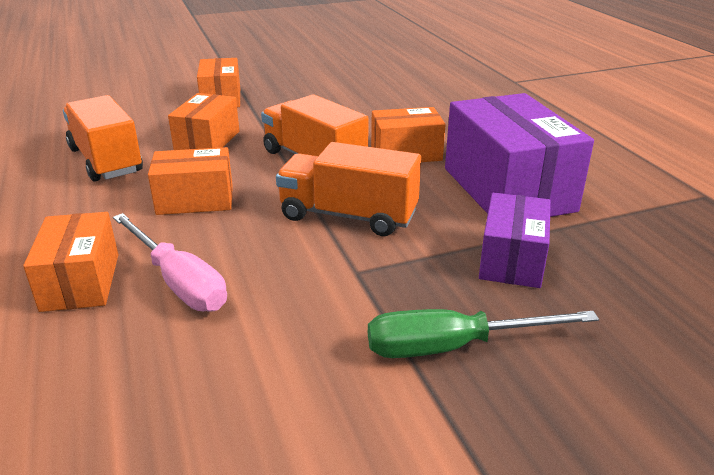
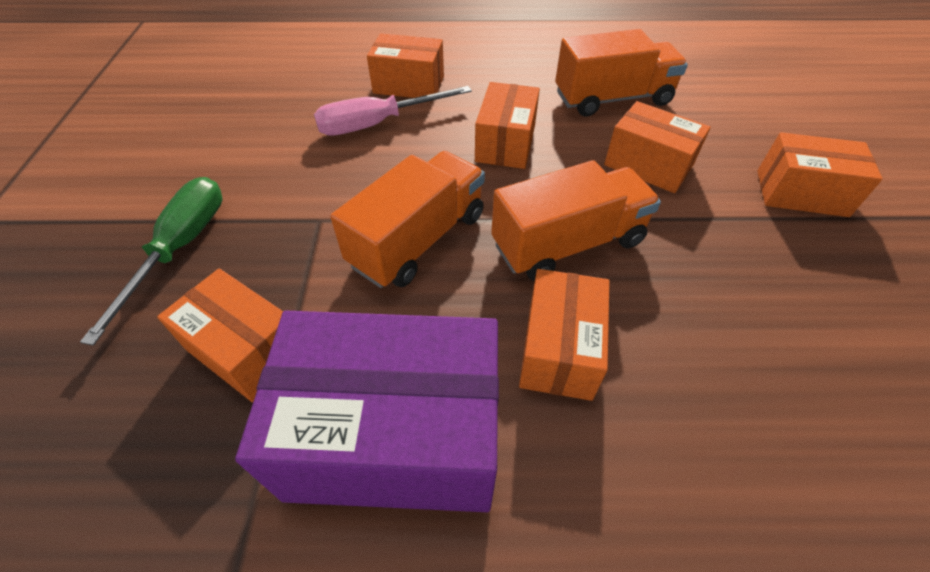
camera: 110 degrees right, 20 degrees up
purple box [479,192,551,288] -> orange box [157,269,283,402]

